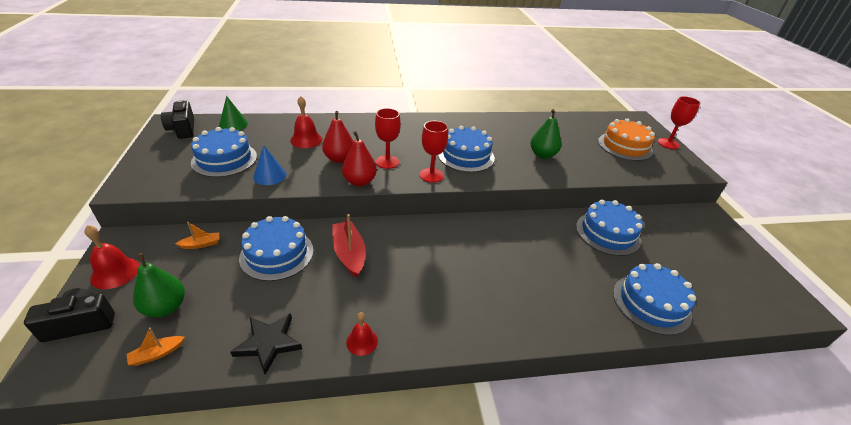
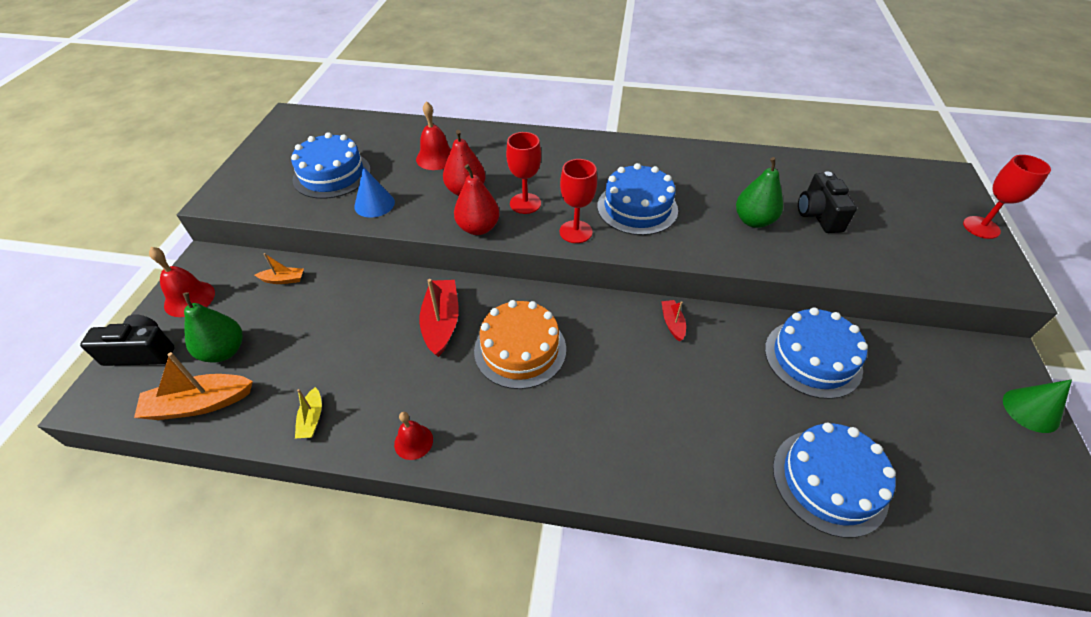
camera: 20 degrees right, 10 degrees up
orange boat [127,328,185,366] -> orange boat [134,352,253,420], size x1.87
black camera [161,100,194,139] -> black camera moved to [798,171,857,233]
green cone [219,96,248,130] -> green cone moved to [1003,379,1072,433]
black star [230,313,302,375] -> yellow boat [295,387,322,438]
blue cake [239,216,314,281] -> none
orange cake [598,118,655,161] -> orange cake moved to [474,300,566,389]
none -> red boat [661,300,686,341]

